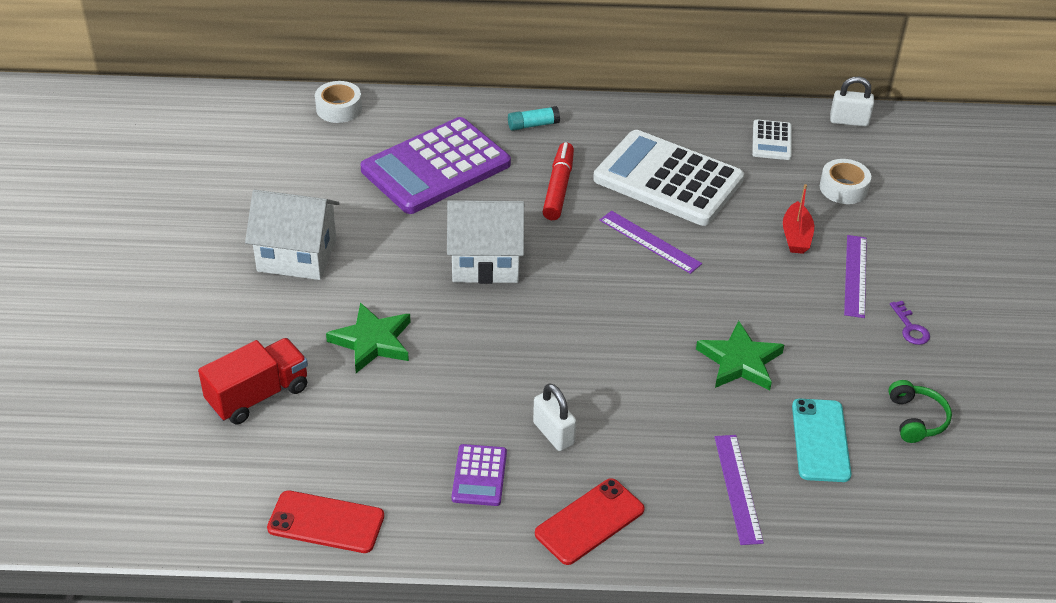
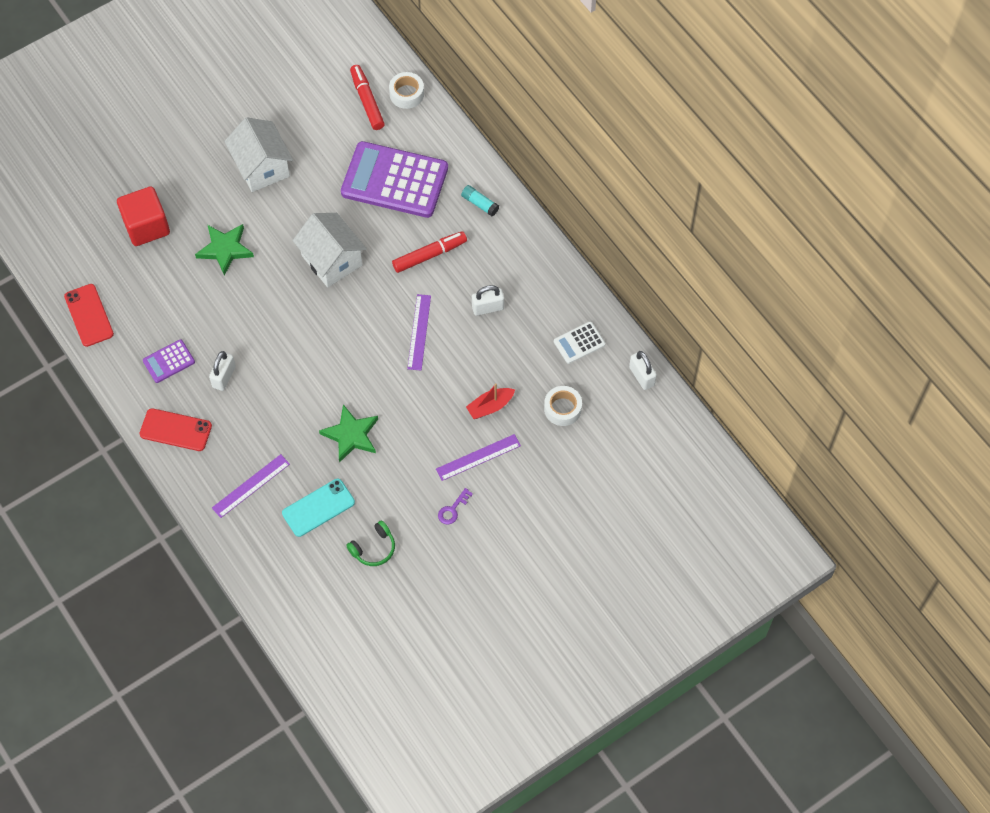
camera: 55 degrees right, 20 degrees up
red truck [198,338,308,424] -> red cube [117,186,170,246]
white calculator [593,130,744,226] -> white padlock [472,285,504,316]
none -> red marker [350,65,385,130]

